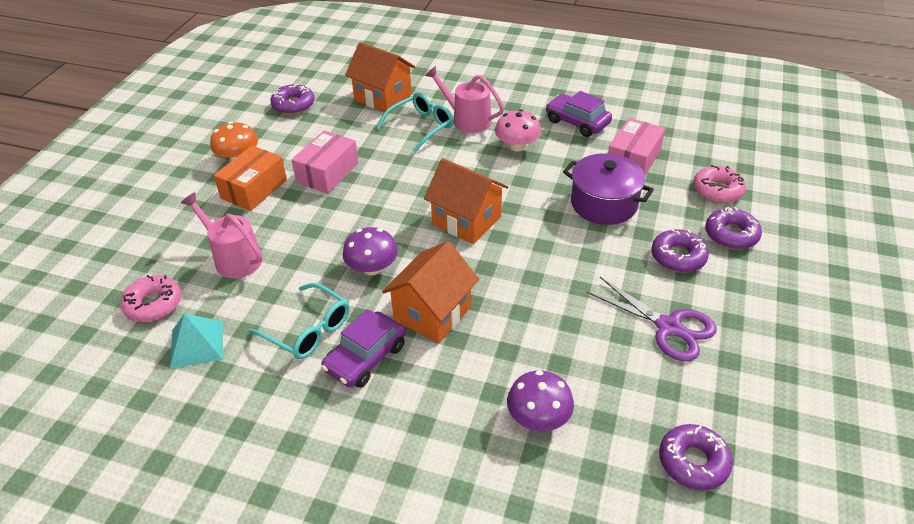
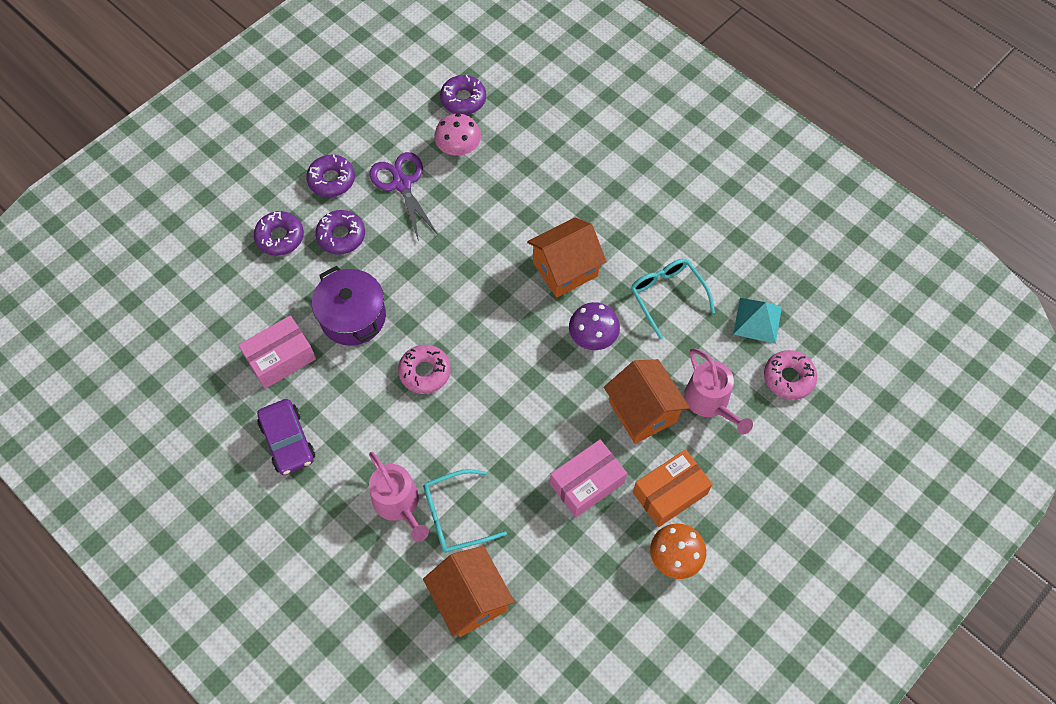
camera: 155 degrees left, 20 degrees up
purple donut [270,84,315,115] -> purple donut moved to [306,155,355,197]
purple car [321,309,406,388] -> none
orange house [424,158,508,244] -> orange house moved to [604,359,690,444]
pink mushroom [495,109,541,151] -> pink mushroom moved to [434,114,481,156]
purple mushroom [507,370,574,431] -> none
pink donut [693,165,746,203] -> pink donut moved to [398,345,451,394]

